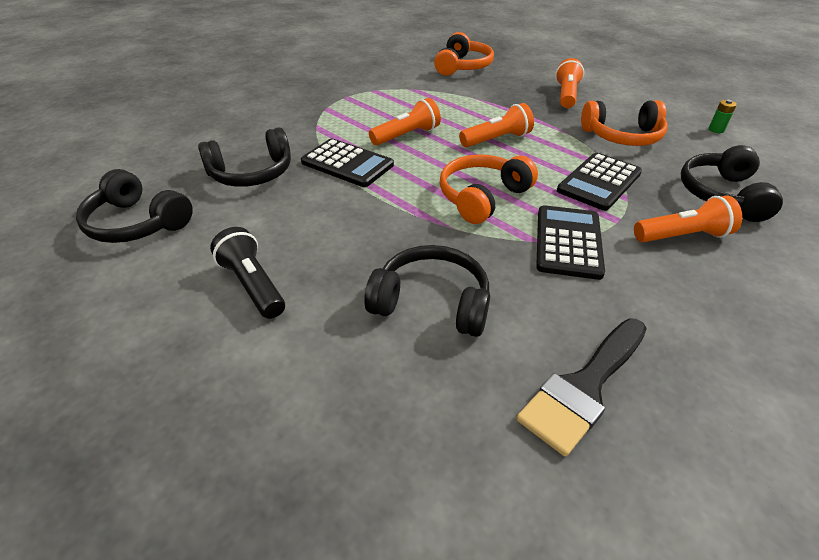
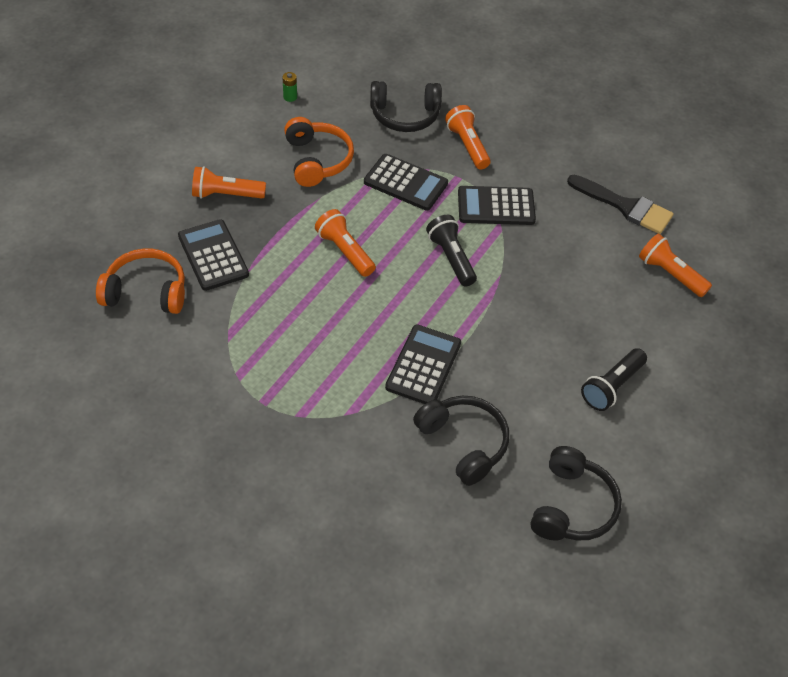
camera: 105 degrees left, 10 degrees up
black headphones [364,245,490,337] -> none
orange flashlight [369,98,441,146] -> orange flashlight moved to [639,233,712,297]
orange headphones [440,154,538,224] -> black flashlight [426,215,477,287]
none -> black calculator [178,219,249,291]

